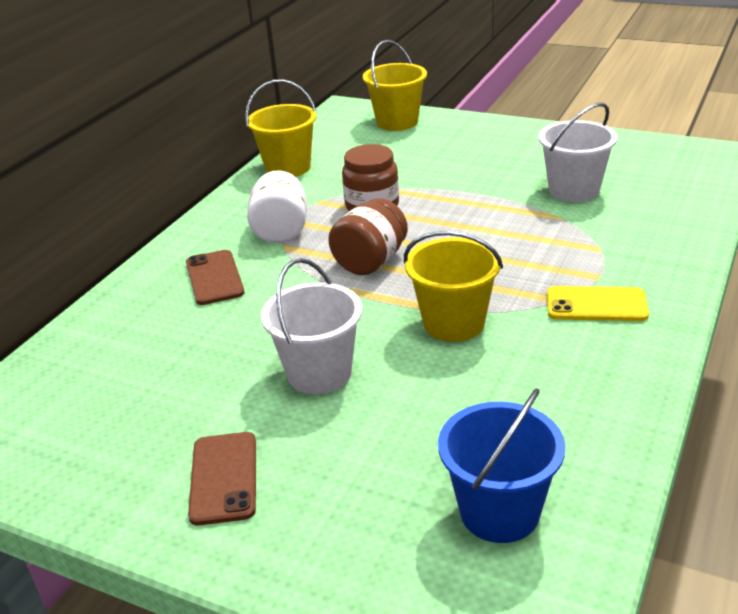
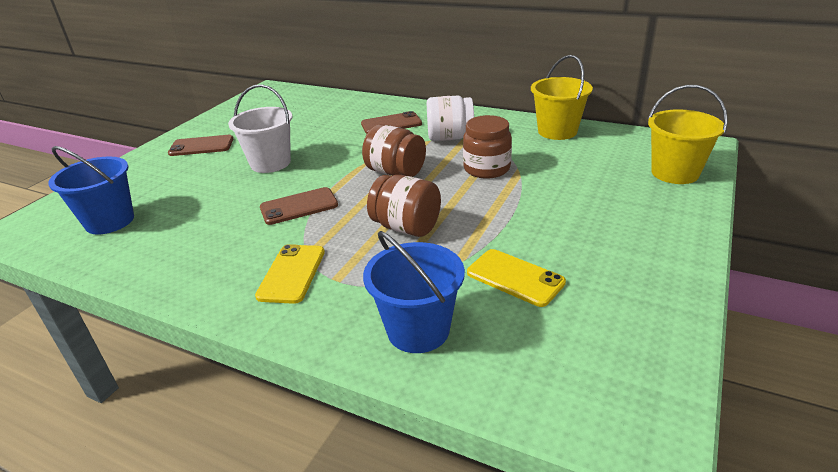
camera: 90 degrees right, 0 degrees up
yellow bucket [404,231,503,342] -> brown phone [260,187,338,225]
white bucket [538,102,617,202] -> yellow phone [467,249,566,307]
none -> blue bucket [363,231,465,353]
none -> brown jar [367,175,441,237]

